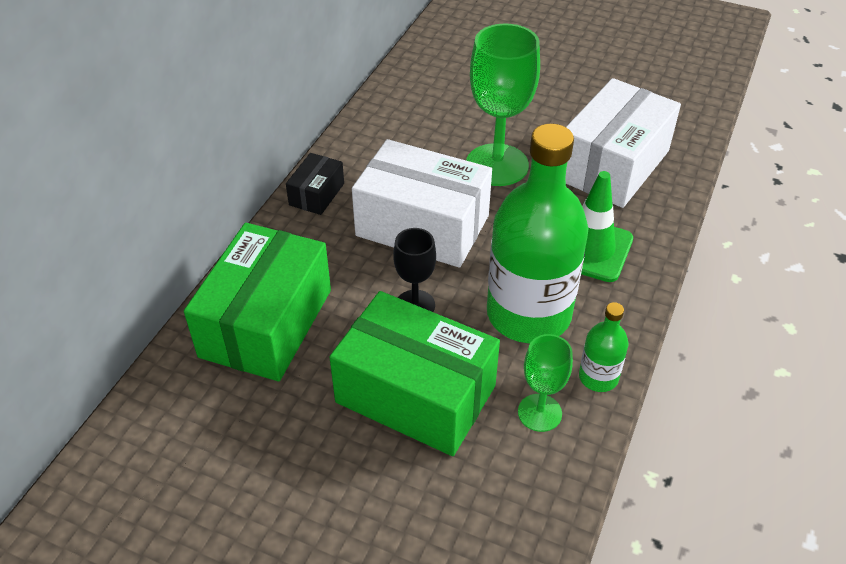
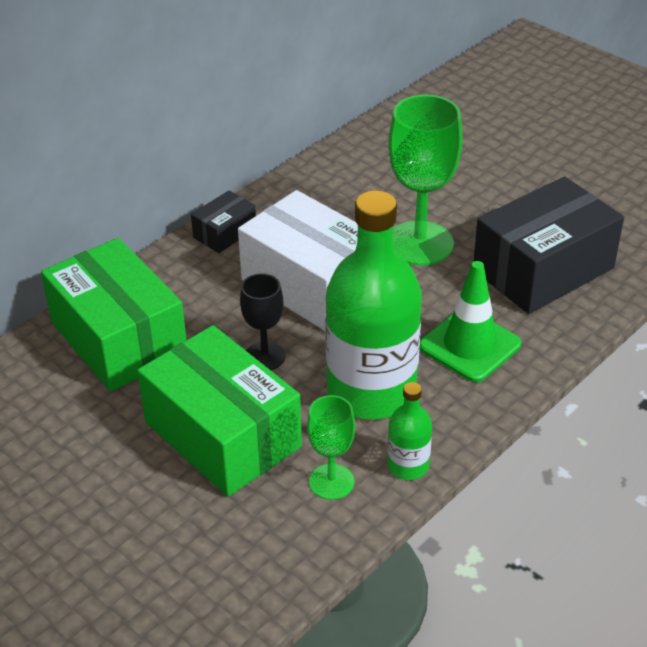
camera: 20 degrees right, 5 degrees down
green box [184,223,331,381] -> green box turned 75 degrees counterclockwise [41,238,186,392]
white box [565,78,681,208] -> black box [473,177,624,314]

